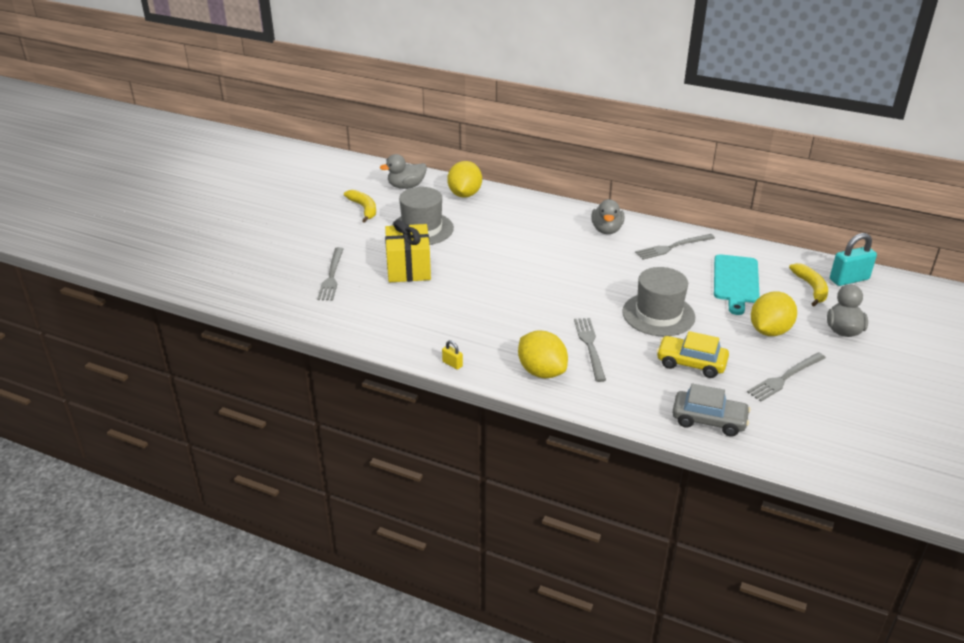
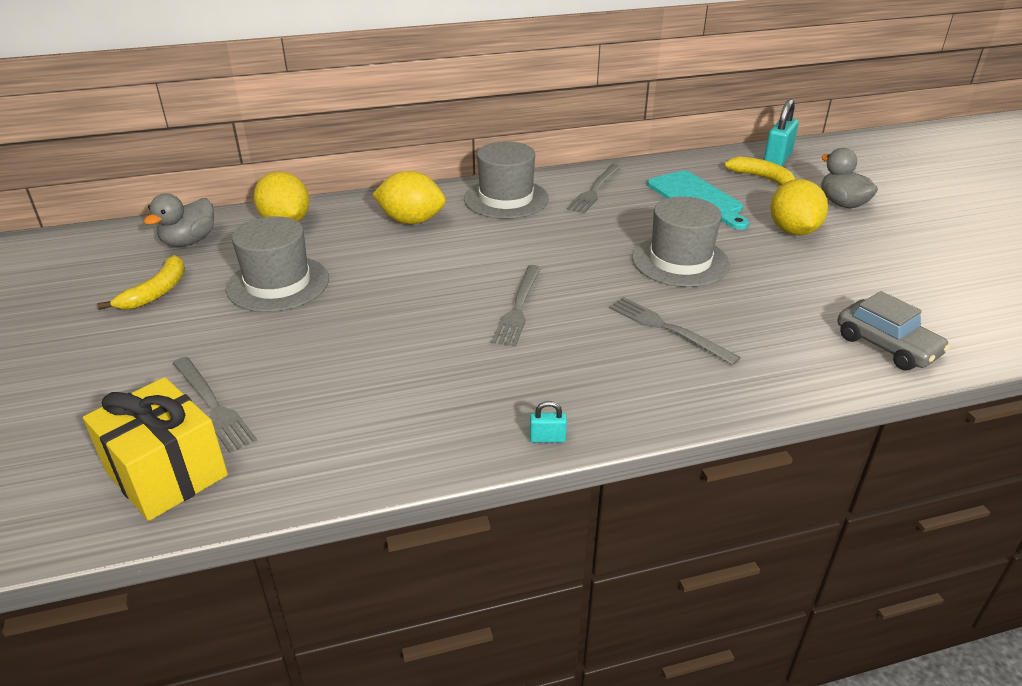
camera: 40 degrees left, 0 degrees up
yellow banana [344,190,376,223] -> yellow banana turned 90 degrees clockwise [97,255,185,310]
yellow gift [385,220,431,282] -> yellow gift moved to [83,377,228,521]
yellow padlock [442,340,463,370] -> turquoise padlock [530,401,567,443]
yellow lemon [518,331,568,378] -> yellow lemon moved to [372,171,446,224]
grey duck [591,199,624,234] -> grey hat [464,141,549,219]
yellow car [656,331,729,378] -> none
grey car [672,384,751,437] -> grey car turned 75 degrees clockwise [838,291,950,370]
grey fork [747,352,826,402] -> grey fork moved to [492,265,541,347]

